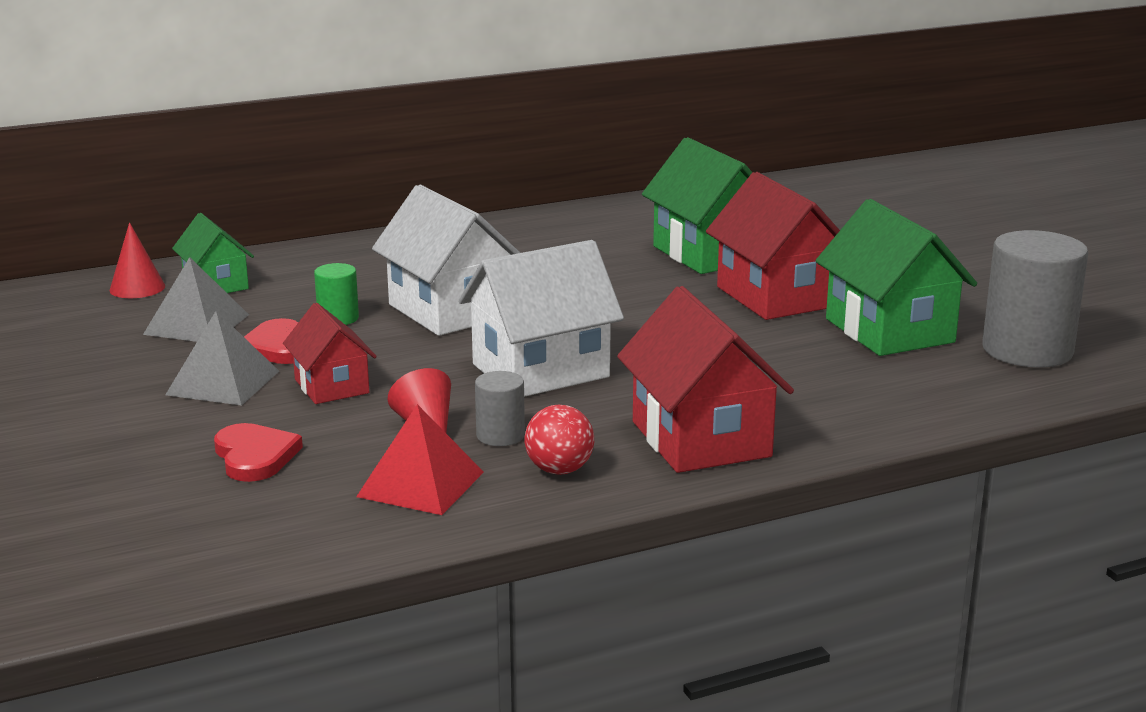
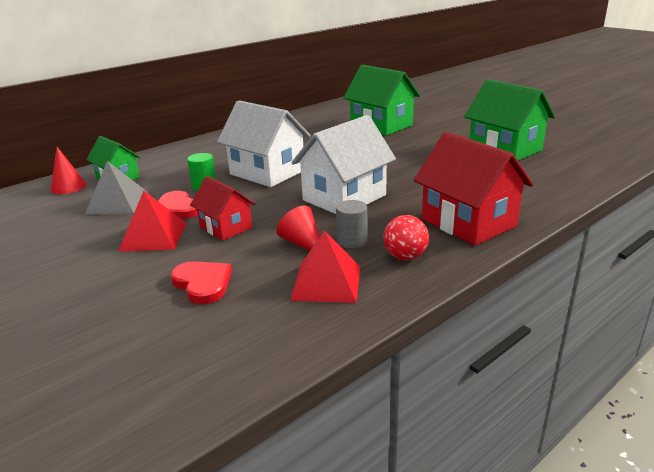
camera: 15 degrees left, 5 degrees up
grey pyramid [165,311,279,406] -> red pyramid [118,191,187,252]
red house [706,172,840,320] -> none
grey cylinder [982,230,1088,368] -> none

